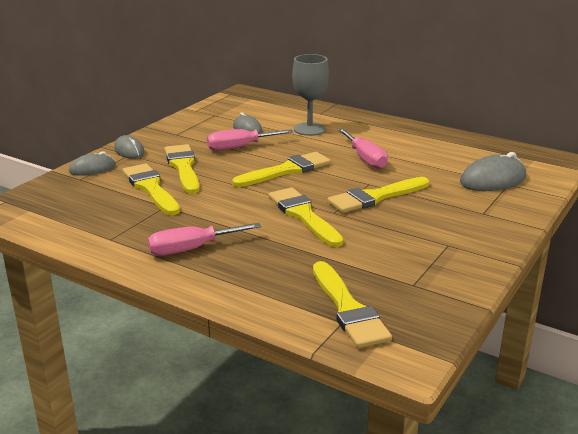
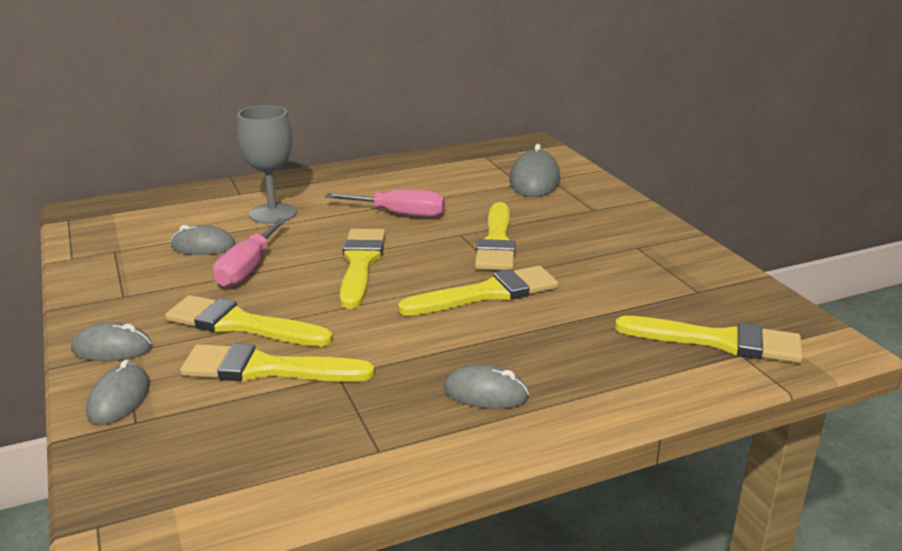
camera: 55 degrees left, 0 degrees up
pink screwdriver [147,223,261,255] -> grey mouse [444,364,529,409]
yellow brush [268,187,343,247] -> yellow brush turned 150 degrees clockwise [398,266,558,316]

